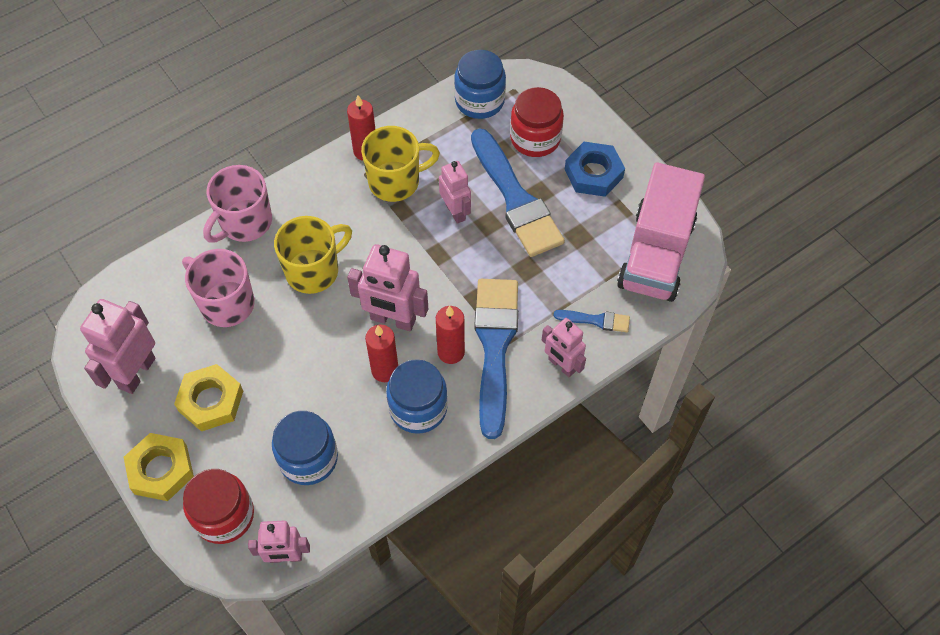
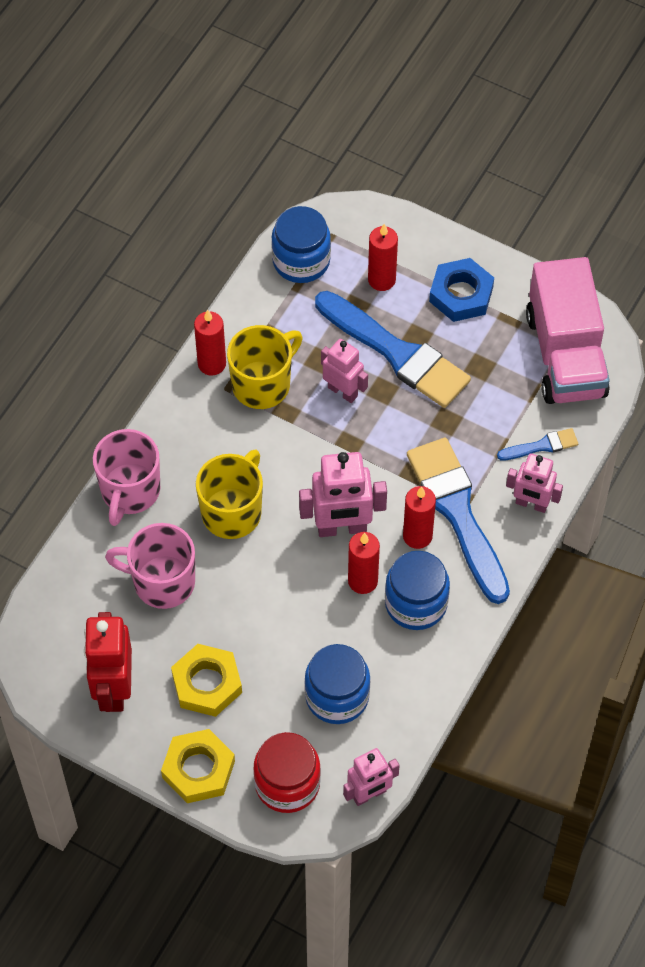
camera: 25 degrees left, 0 degrees up
pink robot [80,299,155,394] -> red robot [84,612,132,712]
red jar [510,87,564,157] -> red candle [368,224,398,291]

